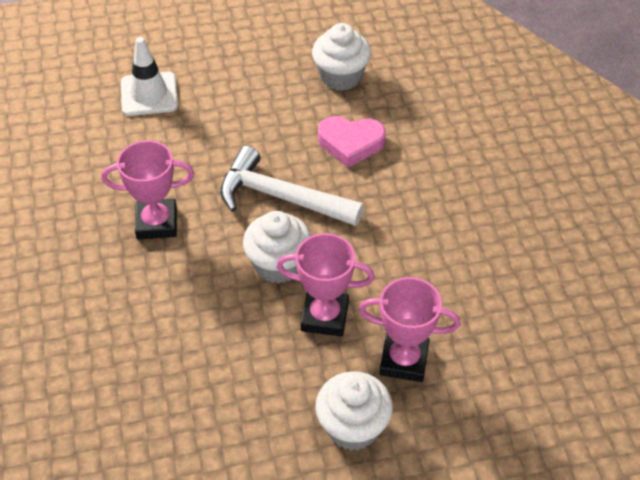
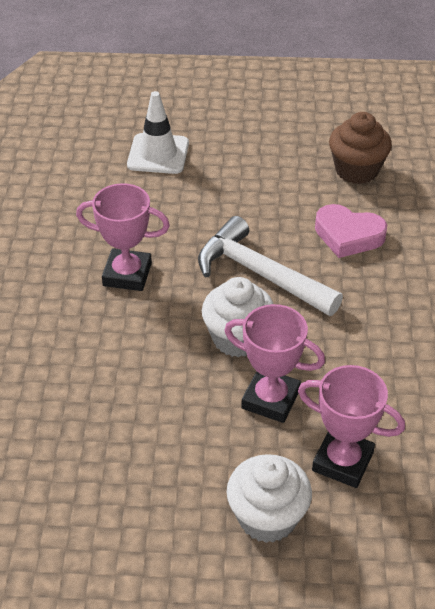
camera: 15 degrees right, 5 degrees down
white cupcake [312,23,371,91] -> brown cupcake [329,112,392,184]

